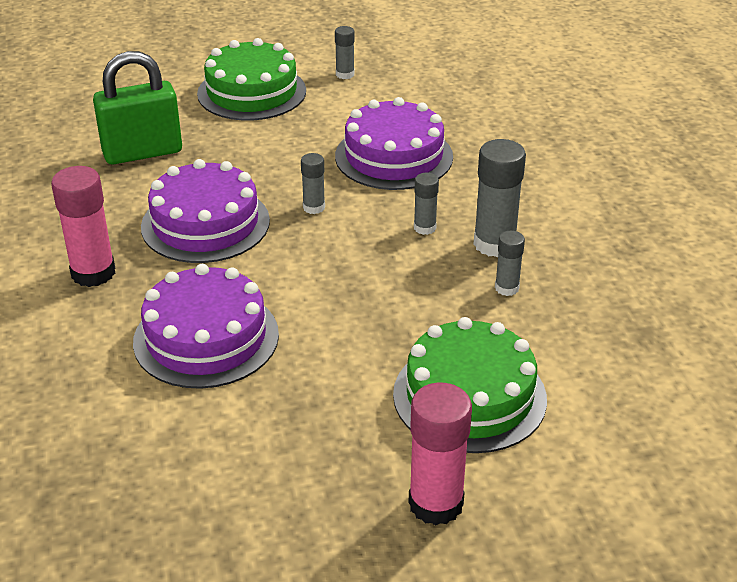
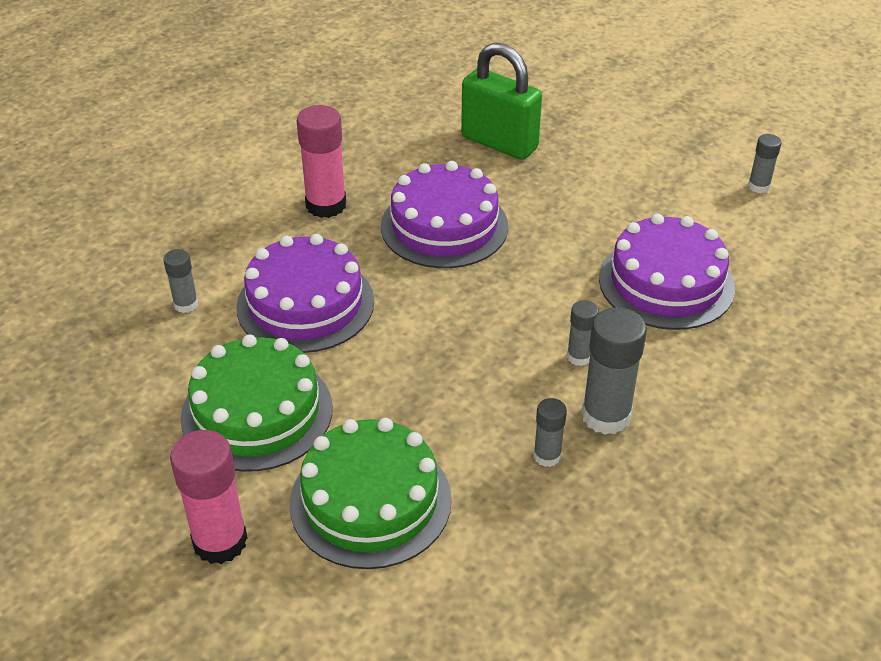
camera: 55 degrees right, 5 degrees up
green cake [197,38,306,120] -> green cake moved to [181,335,333,472]
grey glue stick [301,153,325,214] -> grey glue stick moved to [163,249,198,313]

